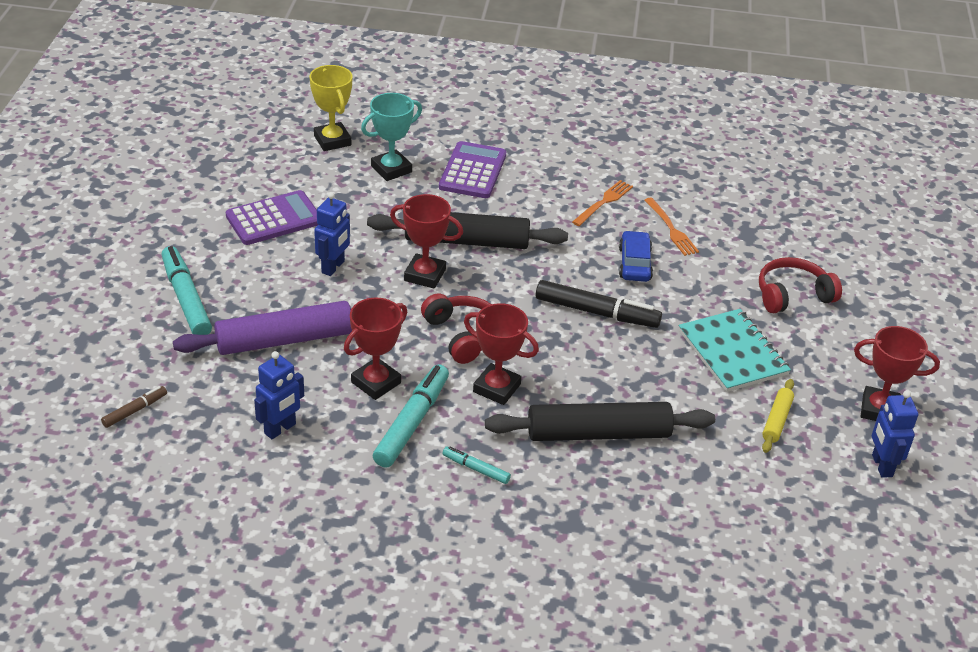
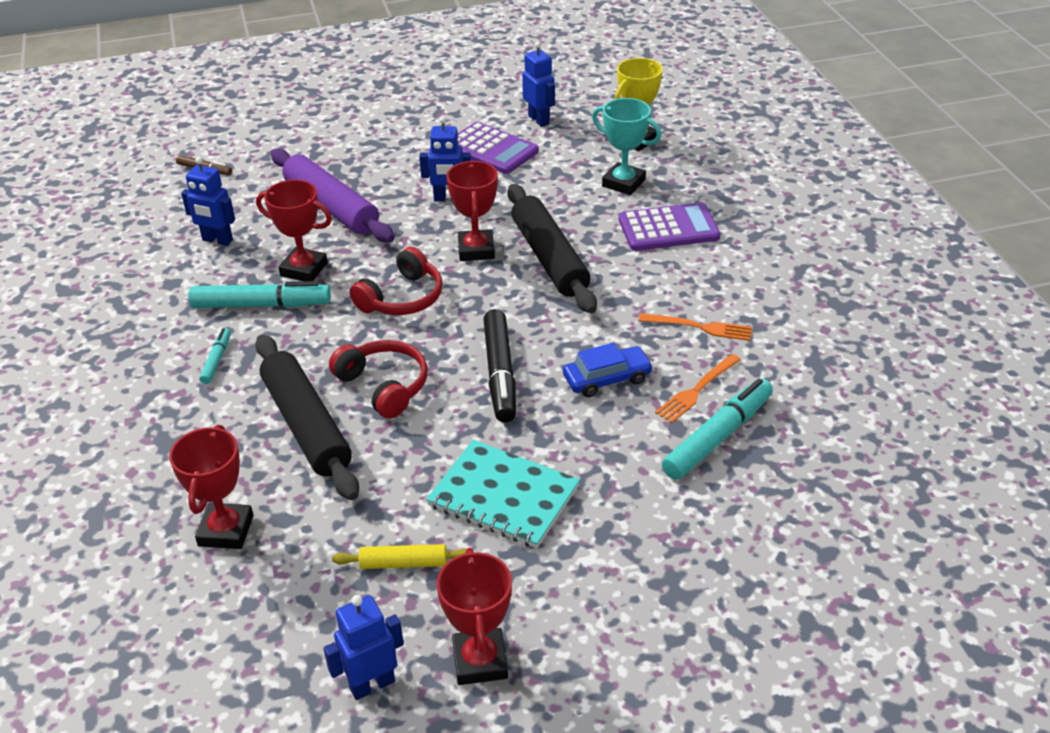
camera: 70 degrees right, 0 degrees up
turquoise marker [162,246,212,335] -> turquoise marker moved to [662,378,773,480]
red trophy [464,303,539,405] -> red trophy moved to [169,425,254,549]
turquoise notebook [678,309,791,392] -> turquoise notebook turned 75 degrees clockwise [426,440,580,548]
red headphones [759,257,842,313] -> red headphones moved to [329,340,428,418]
none -> blue robot [522,42,555,127]

